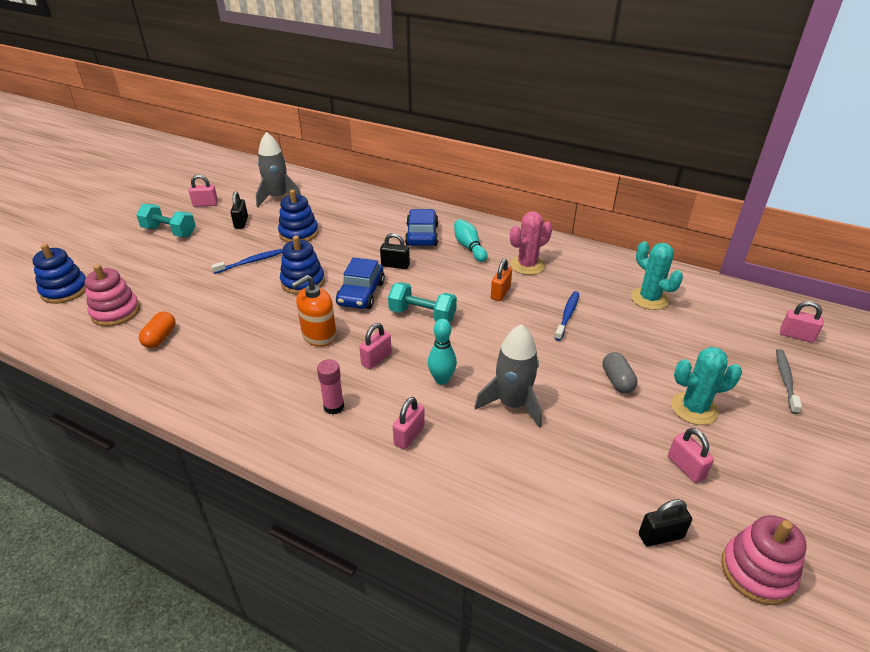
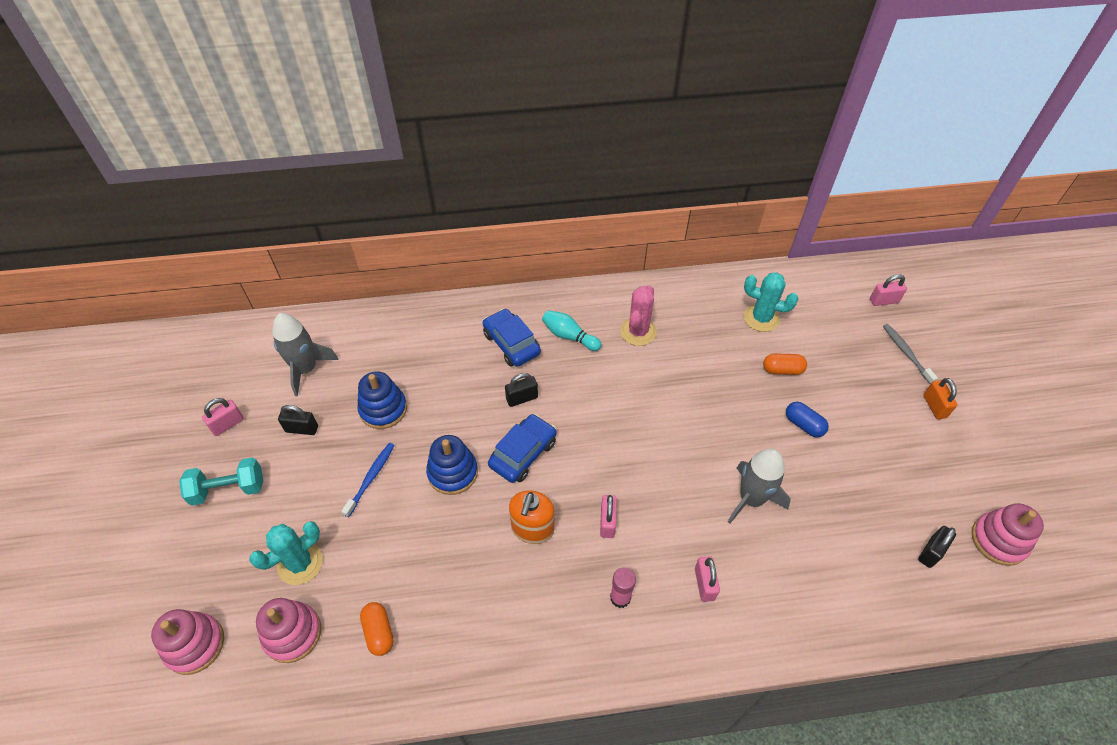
camera: 35 degrees left, 15 degrees up
blue stacking toy [32,244,86,304] -> pink stacking toy [151,609,224,675]
black padlock [230,191,248,229] -> black padlock turned 45 degrees counterclockwise [278,405,318,435]
blue car [336,257,385,309] -> blue car turned 120 degrees counterclockwise [488,414,556,483]
turquoise dumbbell [388,282,457,322] -> none
turquoise bowling pin [428,319,457,385] -> none
orange padlock [491,259,512,301] -> orange padlock moved to [923,378,957,419]
blue toothbrush [555,291,579,341] -> none
grey capsule [602,352,638,393] -> blue capsule [786,402,829,437]
pink padlock [668,428,714,483] -> none
turquoise cactus [671,347,742,425] -> turquoise cactus moved to [249,521,323,585]
none -> orange capsule [763,353,807,375]

